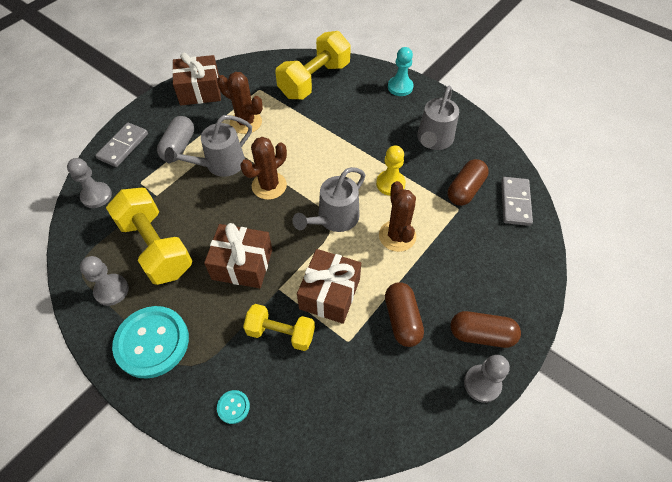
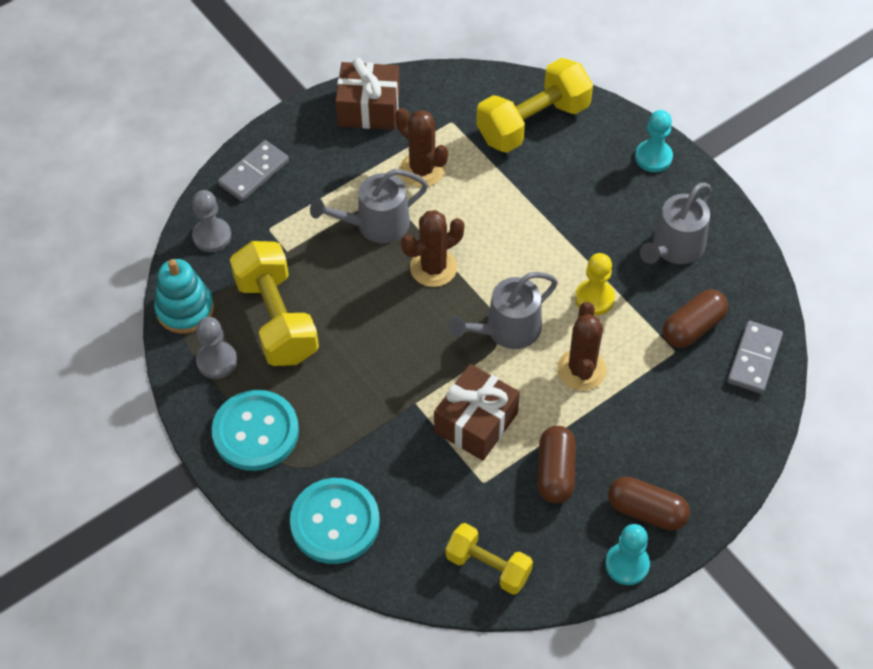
camera: 15 degrees right, 0 degrees up
grey capsule [157,116,194,162] -> none
brown gift [204,223,272,288] -> none
turquoise button [217,390,250,424] -> turquoise button [290,478,380,564], size x2.40
yellow dumbbell [243,304,315,351] -> yellow dumbbell moved to [446,523,533,595]
grey pawn [464,355,510,403] -> turquoise pawn [605,524,650,585]
none -> turquoise stacking toy [154,259,214,334]

